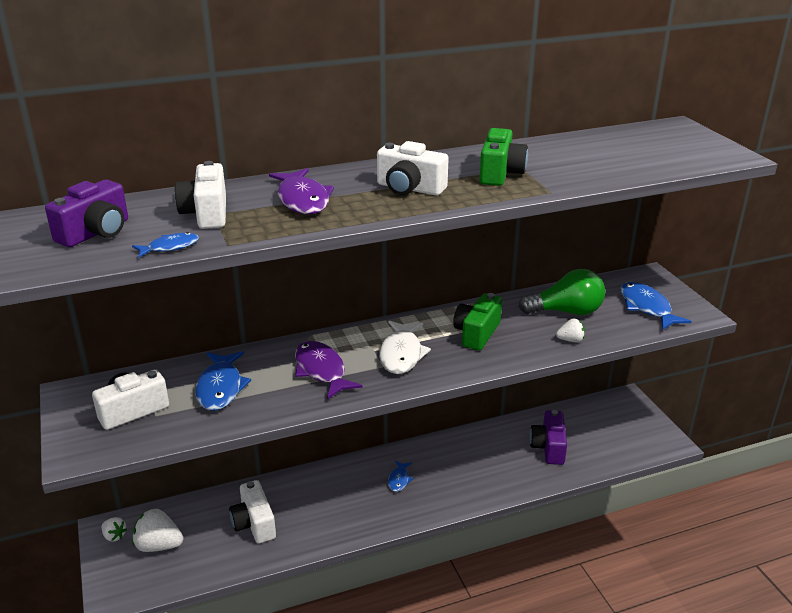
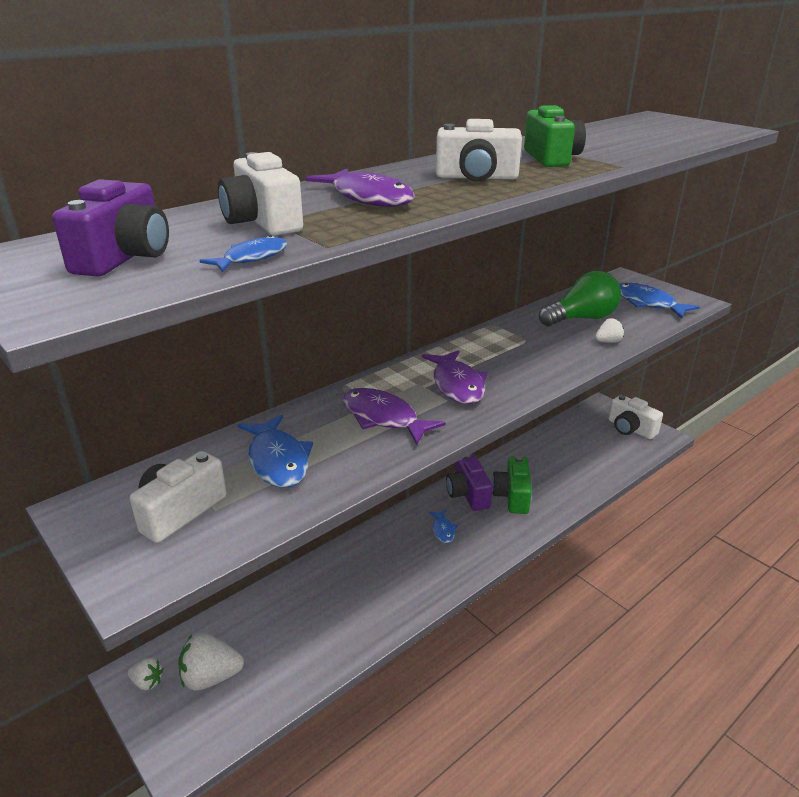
camera: 20 degrees left, 0 degrees up
white camera [229,480,276,544] -> white camera moved to [609,395,663,439]
white fish [379,321,431,374] -> purple fish [422,350,487,404]
green camera [453,293,502,350] -> green camera moved to [492,456,532,514]
purple camera [530,410,567,465] -> purple camera moved to [446,453,493,511]

